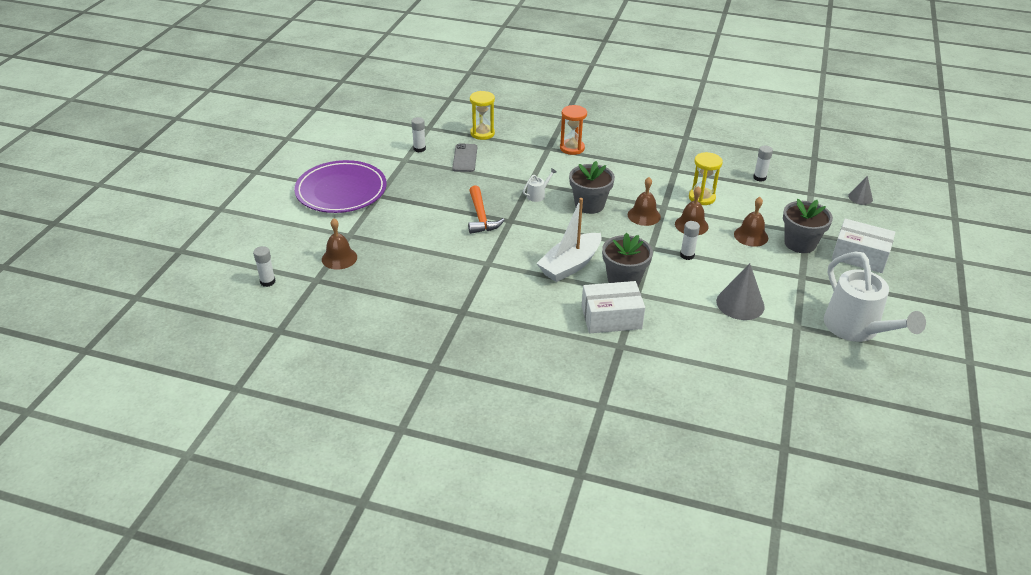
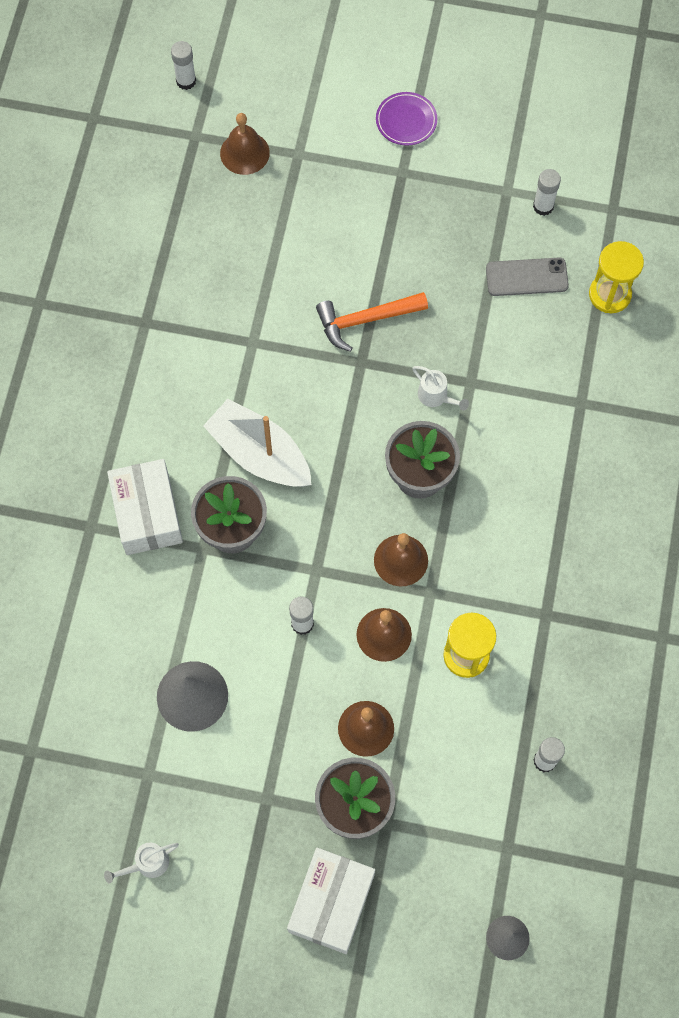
camera: 85 degrees right, 30 degrees up
purple plate [294,160,387,213] -> purple plate [376,92,437,146], size x0.44
orange hourglass [560,105,587,155] -> none
white watering can [824,251,926,342] -> white watering can [104,842,179,884], size x0.41

